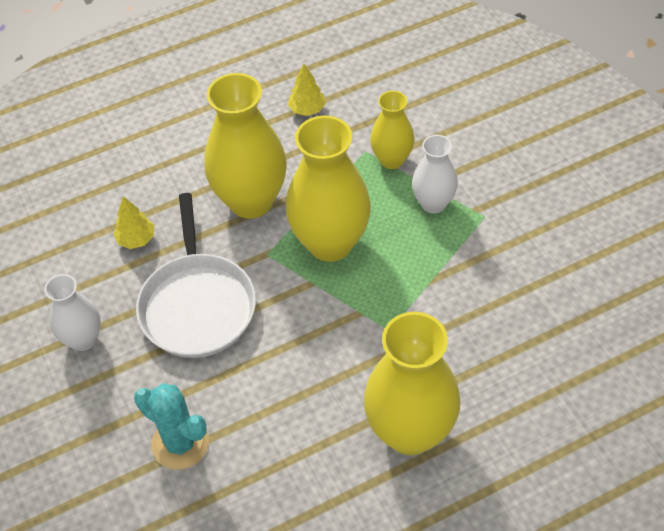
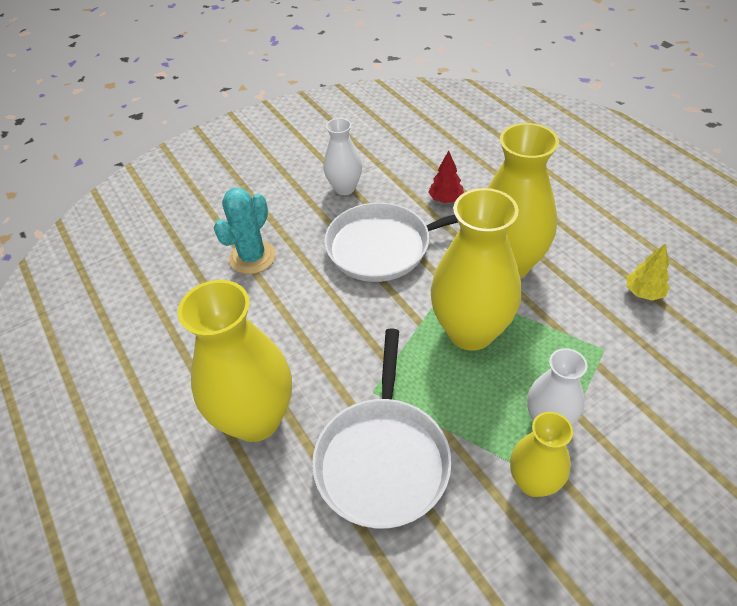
camera: 85 degrees right, 5 degrees down
yellow tree [113,196,154,249] -> red tree [428,151,464,203]
yellow vase [370,91,415,169] -> yellow vase moved to [510,412,573,497]
none -> white pan [312,329,452,529]

